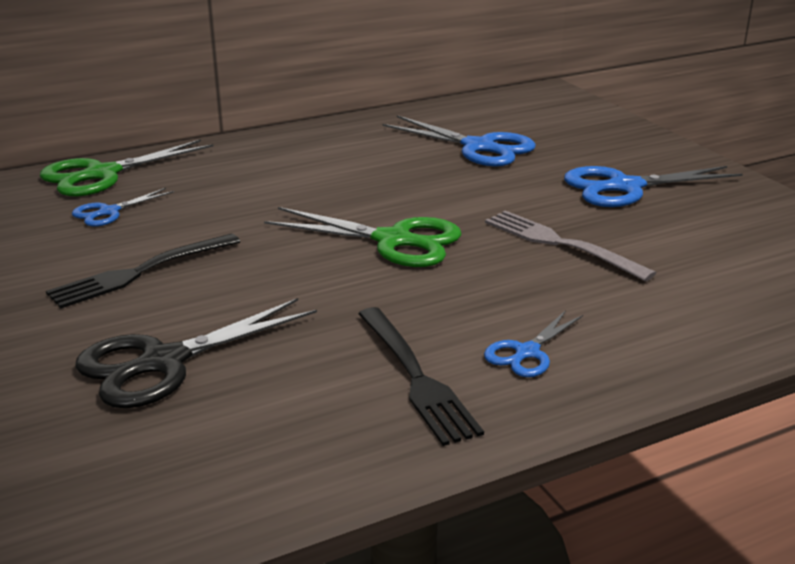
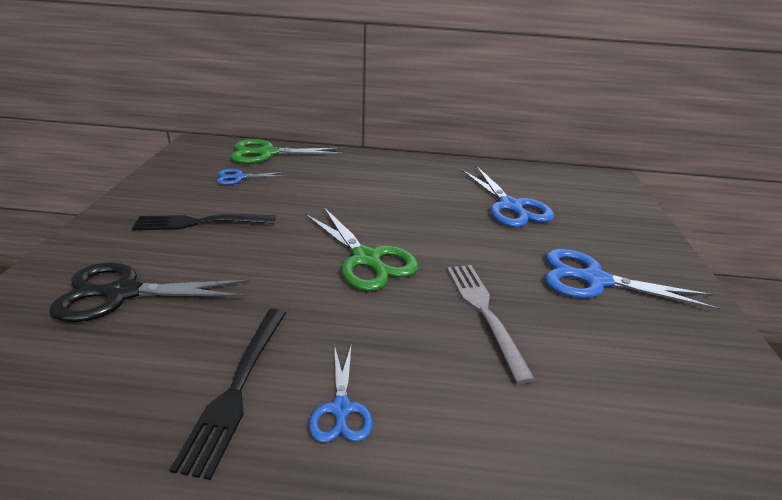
camera: 30 degrees right, 5 degrees up
blue scissors [484,310,583,377] -> blue scissors turned 75 degrees counterclockwise [309,346,373,443]

